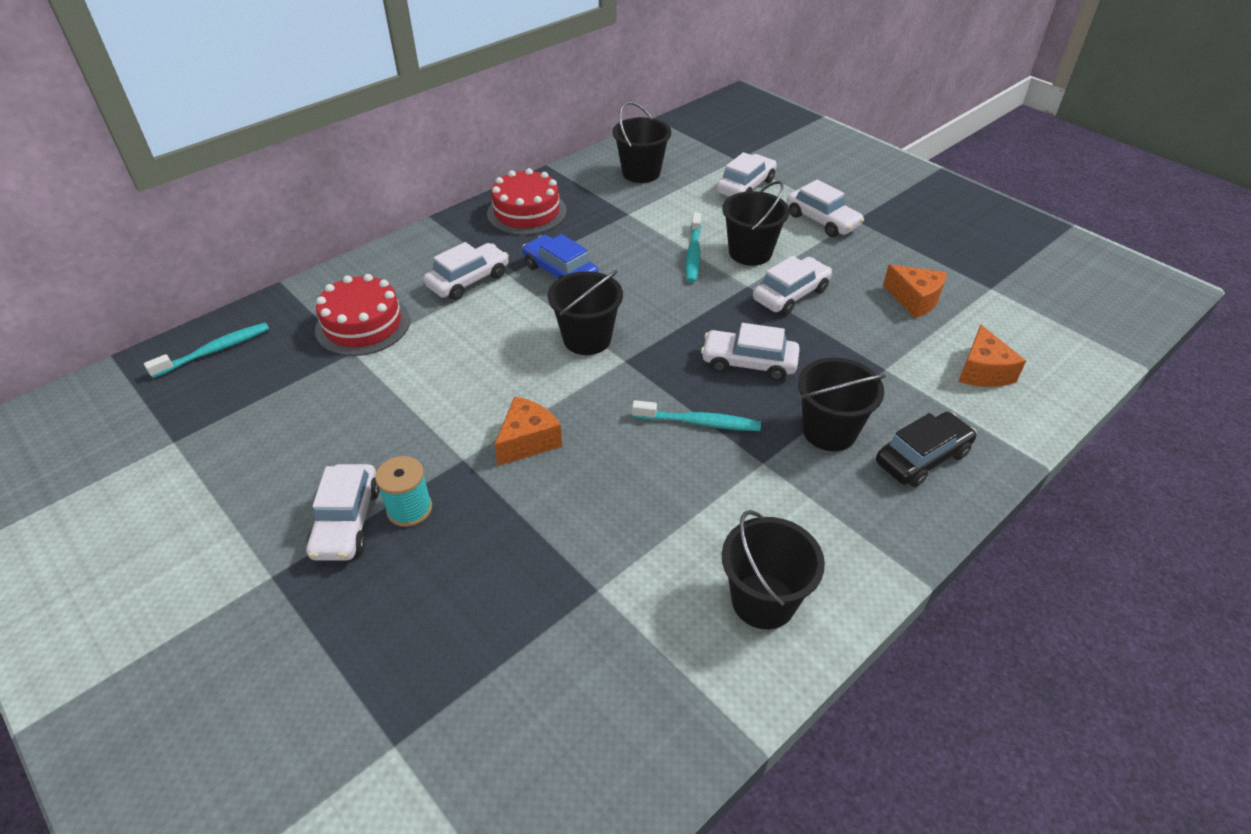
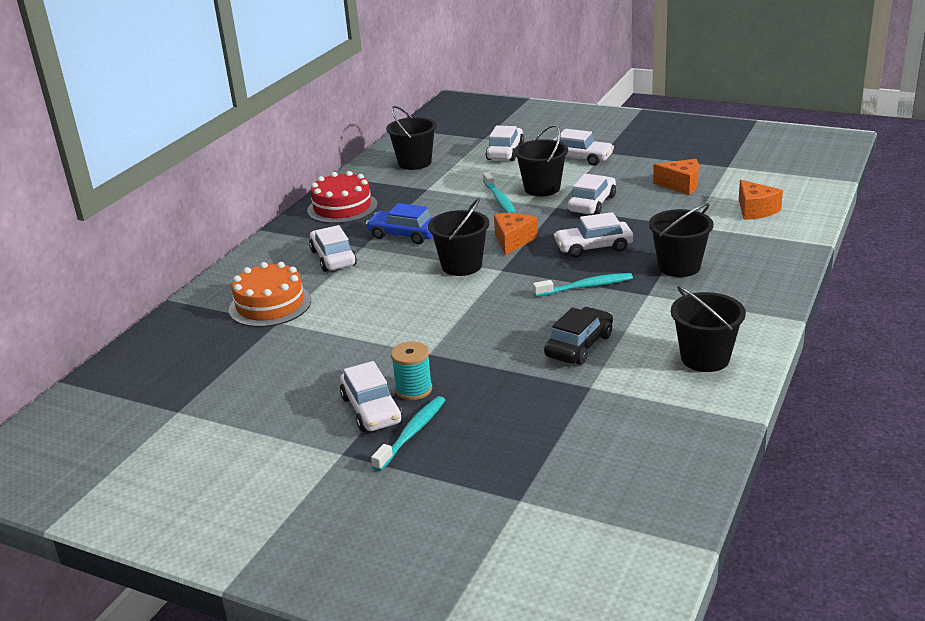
camera: 20 degrees left, 15 degrees down
turquoise toothbrush [144,323,269,378] -> turquoise toothbrush moved to [371,396,445,471]
red cake [315,274,410,356] -> orange cake [229,262,311,327]
white car [424,242,509,300] -> white car turned 45 degrees counterclockwise [309,225,357,272]
orange cheese [494,396,562,466] -> orange cheese moved to [494,213,538,255]
black car [876,412,977,487] -> black car moved to [544,307,613,365]

